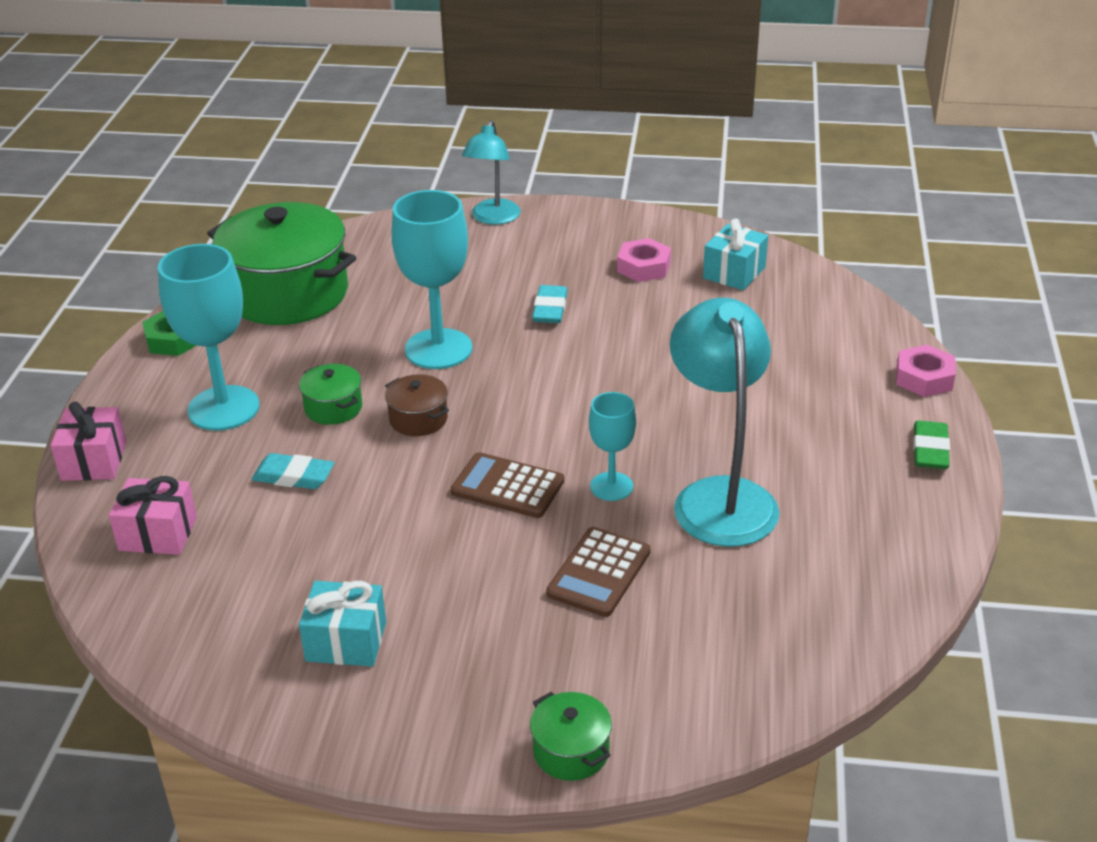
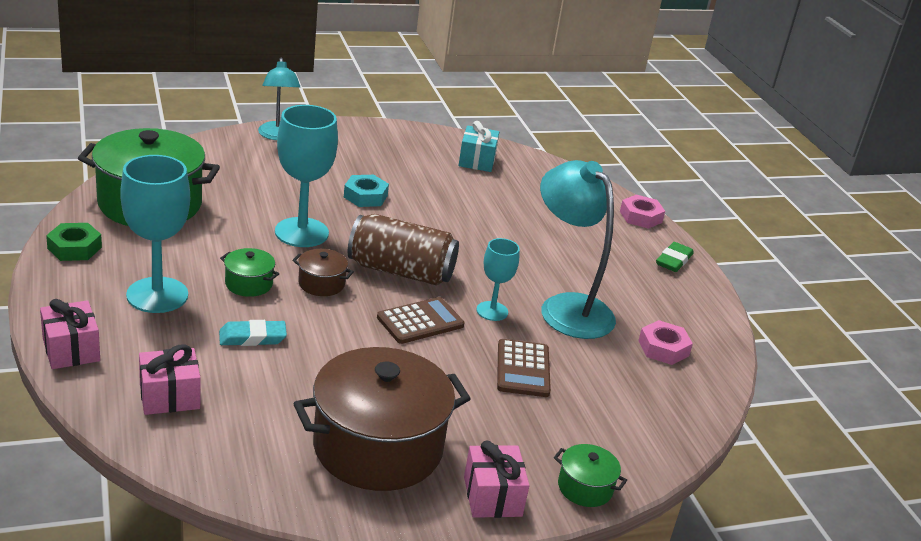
camera: 30 degrees left, 5 degrees down
turquoise gift [299,581,386,667] -> brown pot [294,347,471,491]
brown calculator [451,452,564,518] -> brown calculator turned 150 degrees clockwise [377,297,465,344]
turquoise eraser [532,285,567,323] -> turquoise nut [344,175,389,207]
pink nut [617,238,671,282] -> pink nut moved to [638,320,693,365]
green eraser [913,420,950,469] -> green eraser turned 45 degrees clockwise [656,242,694,272]
none -> brown can [348,214,459,286]
none -> pink gift [464,441,530,518]

